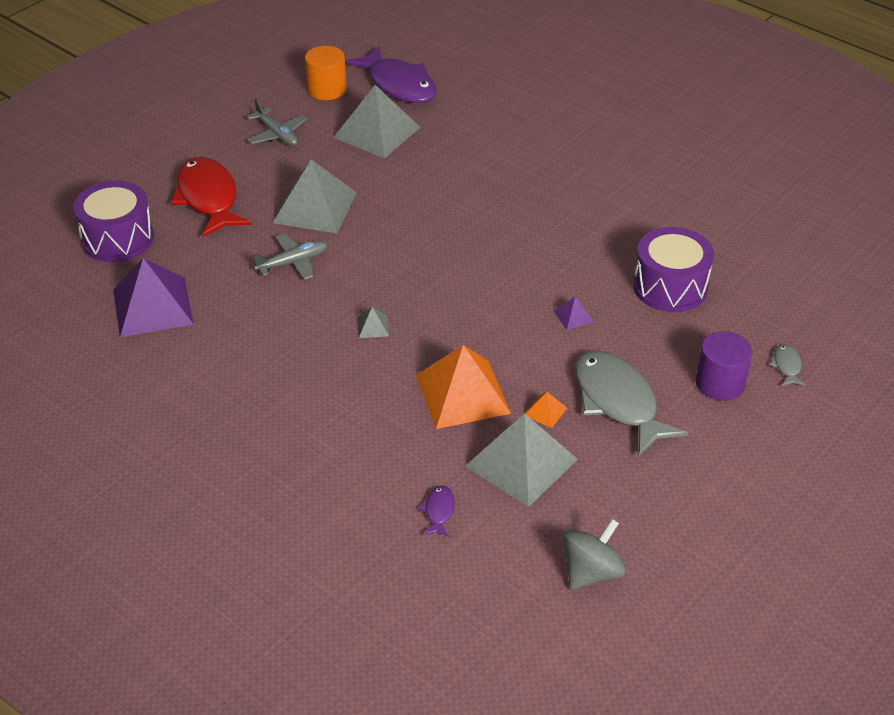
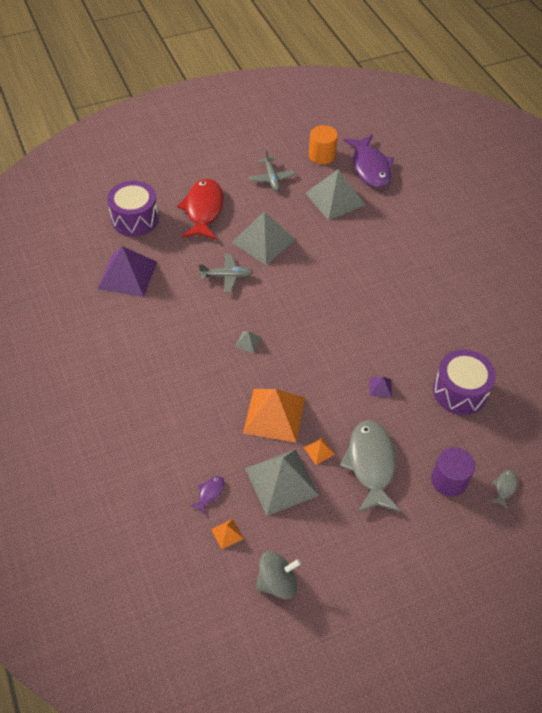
camera: 25 degrees right, 10 degrees up
none -> orange pyramid [211,519,244,549]

